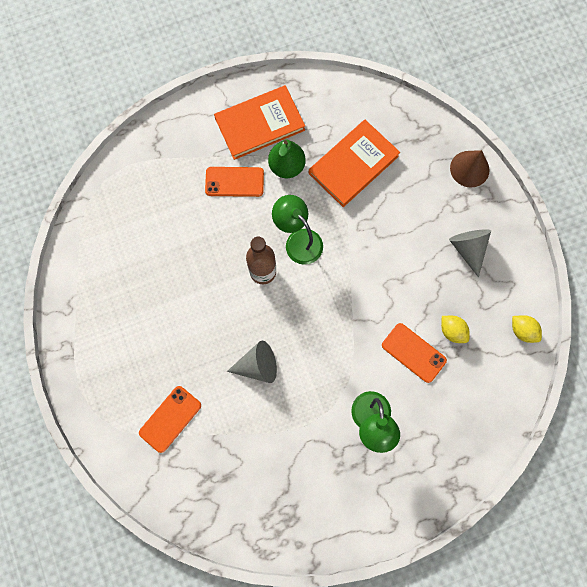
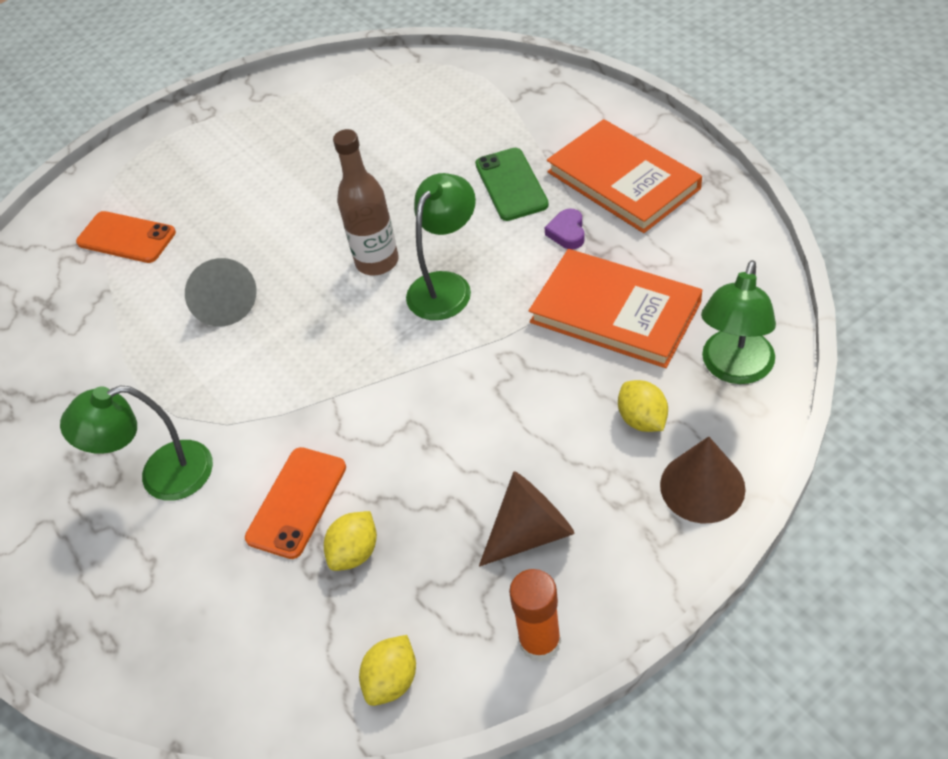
camera: 80 degrees right, 25 degrees down
orange phone [205,167,264,197] -> green phone [475,148,549,221]
green pear [268,140,306,178] -> purple heart [545,209,585,249]
grey cone [449,229,491,277] -> brown cone [479,471,575,567]
none -> orange glue stick [509,569,561,662]
none -> yellow lemon [618,380,668,432]
none -> green lamp [701,260,776,384]

